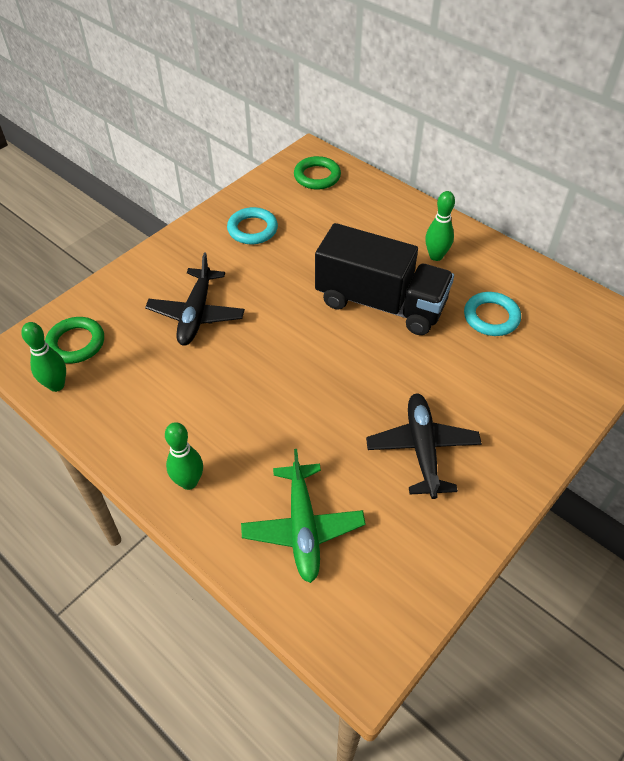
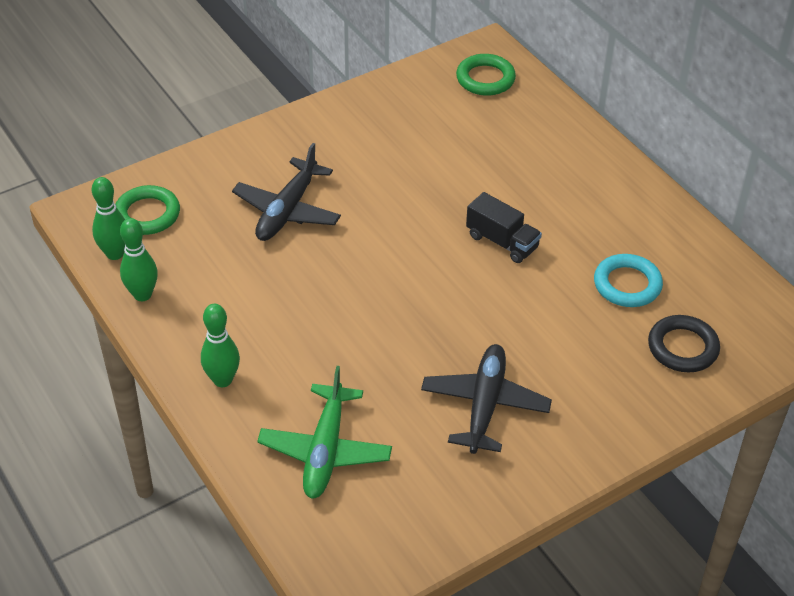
camera: 15 degrees right, 5 degrees down
turquoise ring [227,207,278,244] -> none
black truck [315,223,454,335] -> black truck [466,192,542,263], size x0.48
green bowling pin [425,191,455,261] -> green bowling pin moved to [120,218,158,301]
none -> black ring [648,315,720,372]

